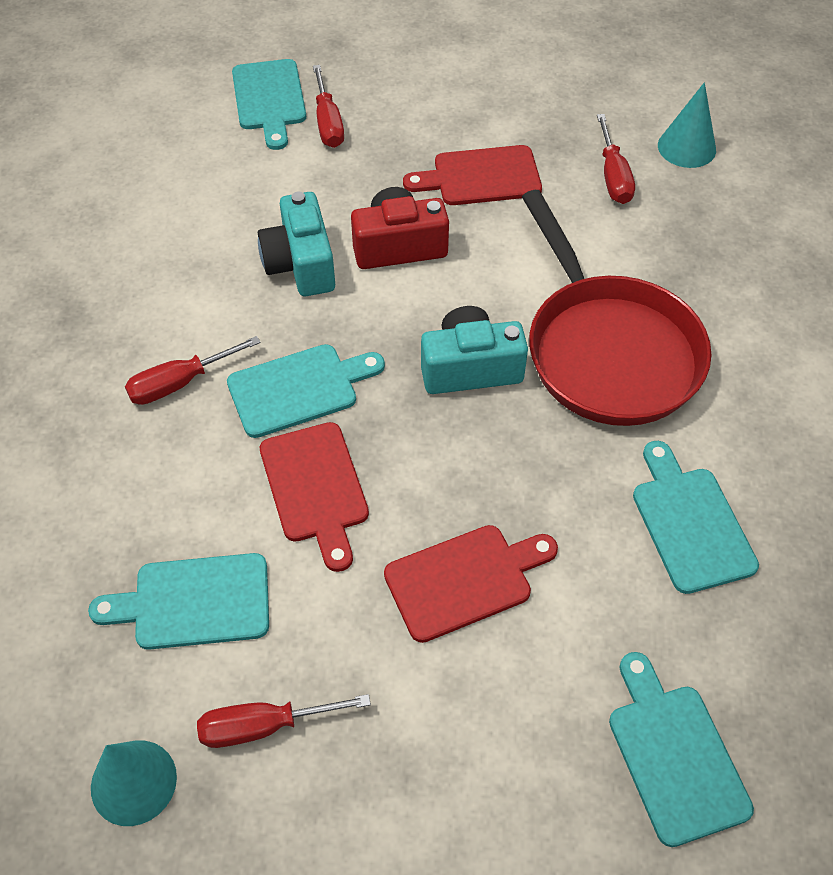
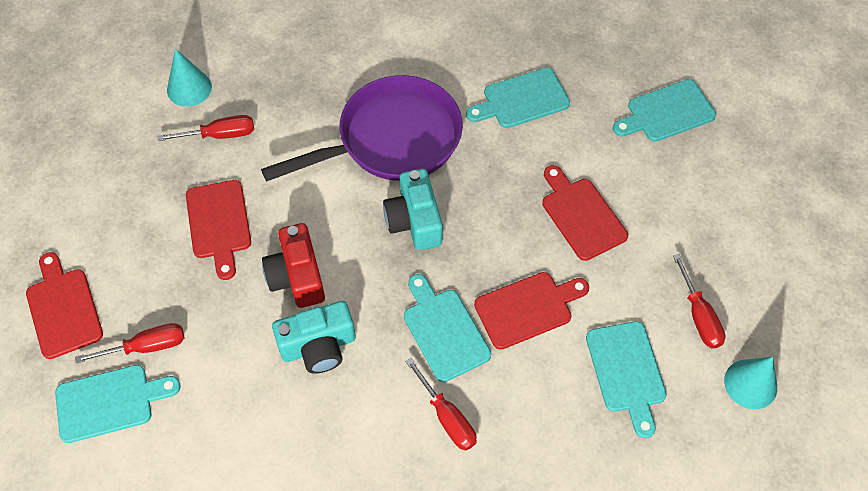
camera: 95 degrees left, 5 degrees up
red pan [522,190,712,426] -> purple pan [261,75,463,182]
none -> red cutting board [26,252,103,359]

